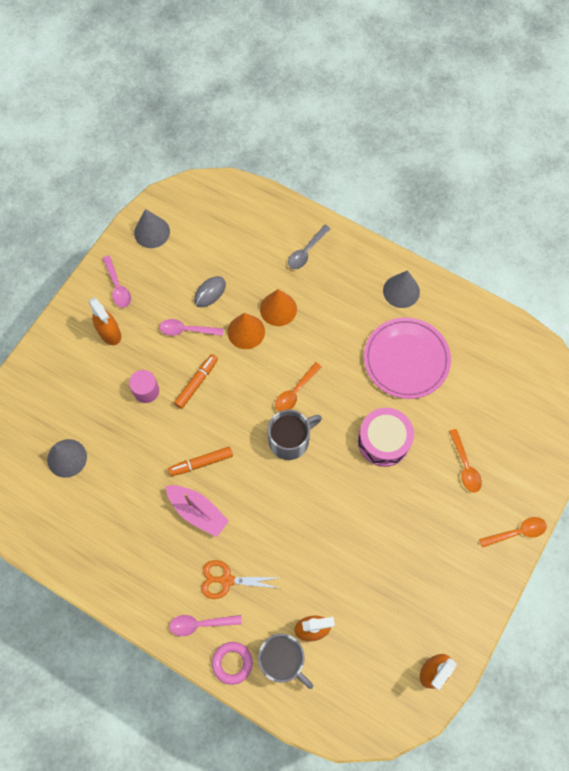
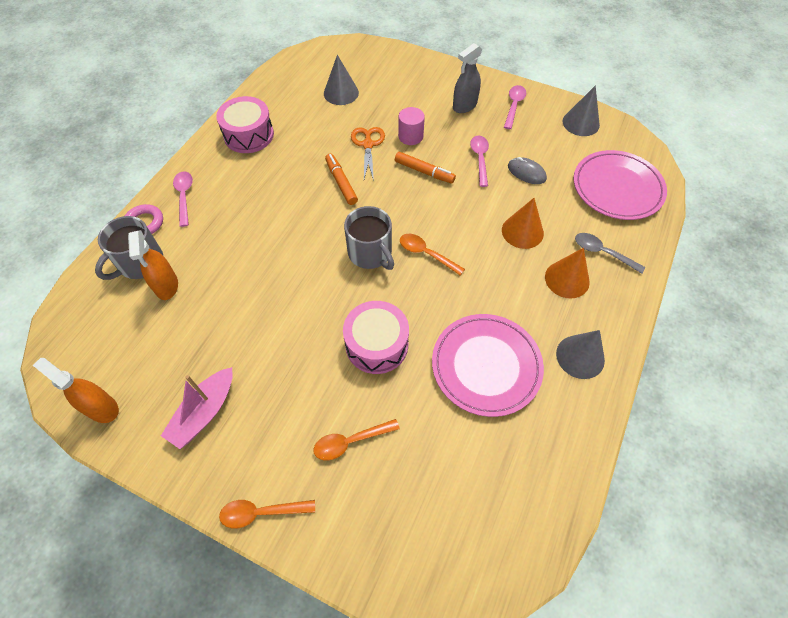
camera: 85 degrees right, 10 degrees down
orange spray bottle [88,297,121,345] -> grey spray bottle [453,43,482,113]
pink spoon [102,255,131,308] -> pink spoon turned 135 degrees clockwise [504,85,526,129]
pink boat [166,485,229,537] -> pink boat moved to [161,367,233,449]
orange scissors [201,560,279,599] -> orange scissors moved to [351,127,385,181]
orange cone [228,313,265,349] -> orange cone moved to [545,248,590,298]
orange spoon [479,517,547,548] -> orange spoon turned 105 degrees clockwise [219,500,315,528]
none -> pink drum [216,96,274,153]
none -> pink plate [573,150,667,220]

